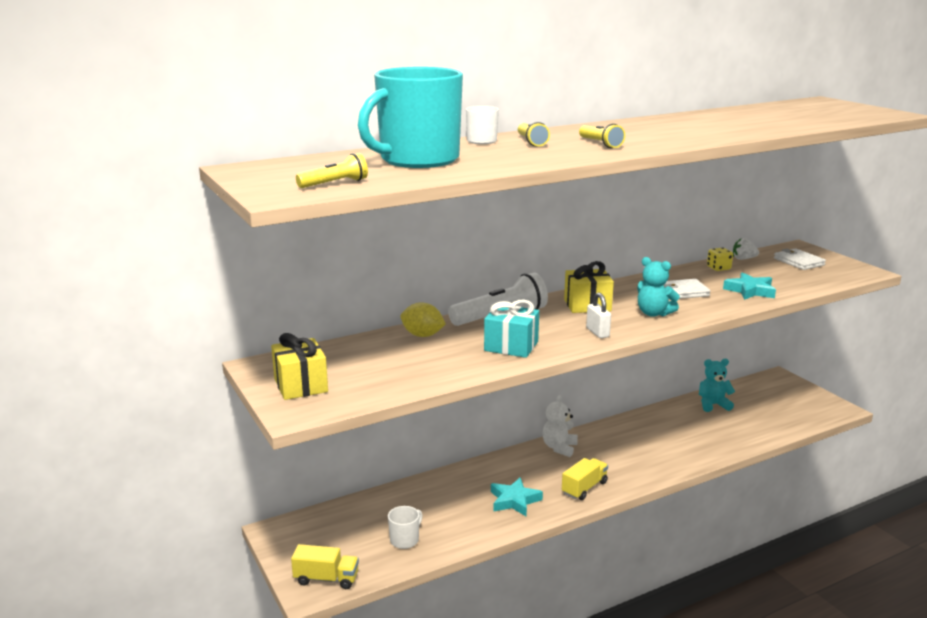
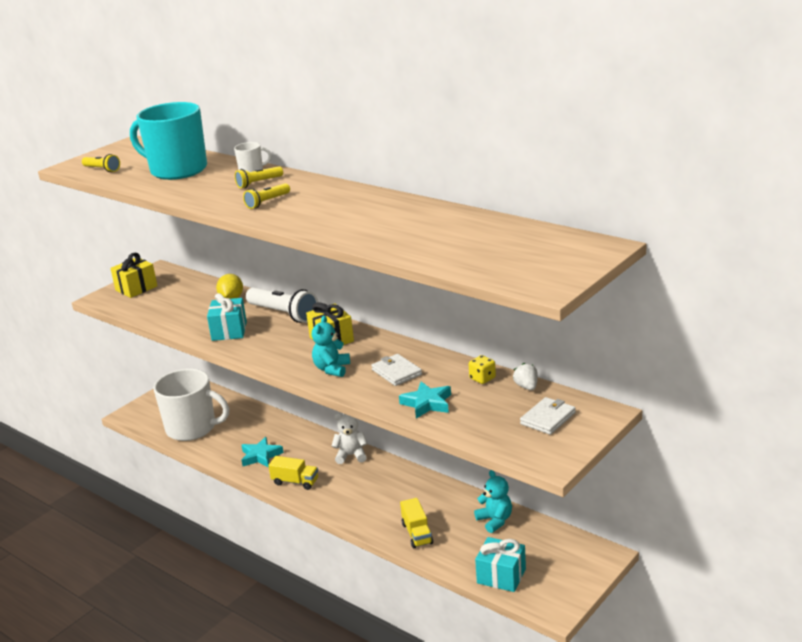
camera: 70 degrees right, 5 degrees up
yellow truck [291,544,359,589] -> yellow truck moved to [400,498,433,548]
white mug [388,506,423,549] -> white mug [153,369,229,441], size x2.41
white padlock [586,293,611,338] -> none
none -> turquoise gift [475,537,526,592]

